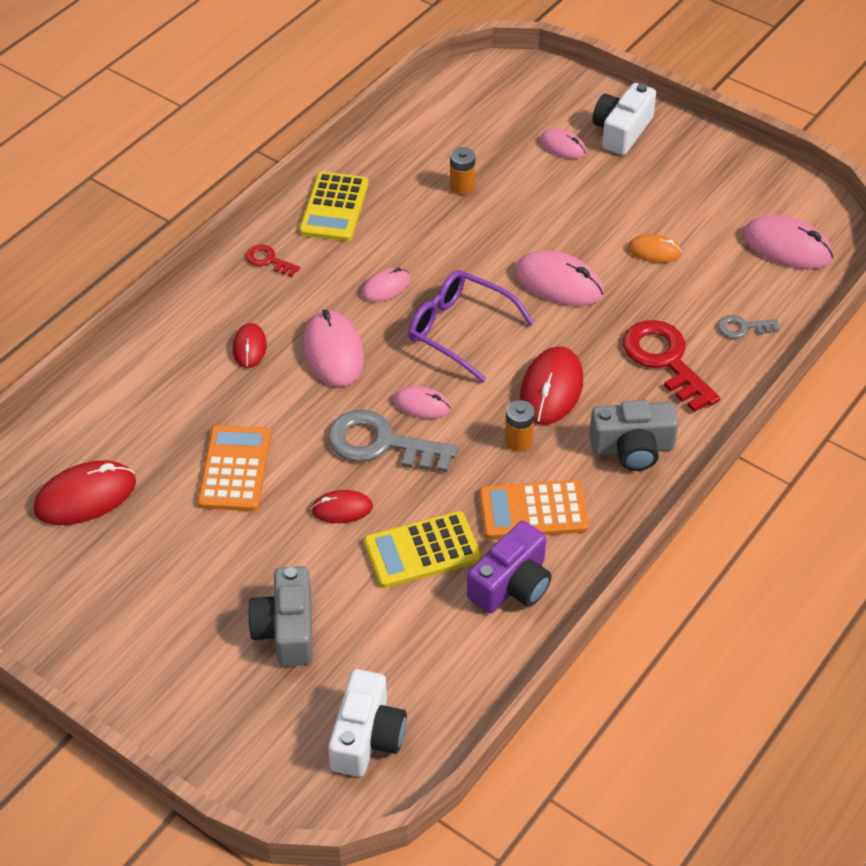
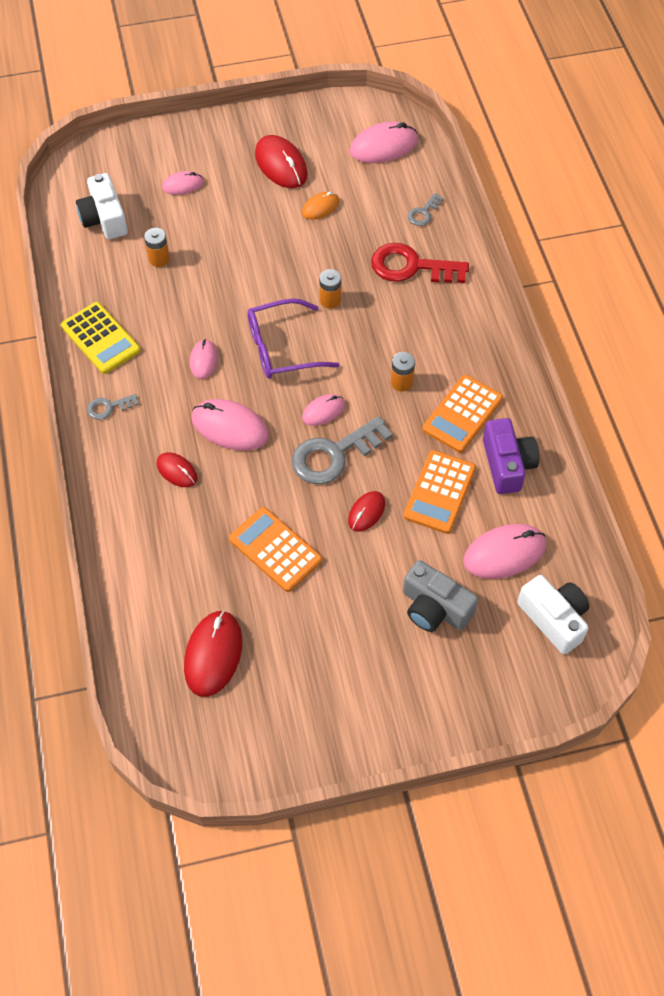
camera: 50 degrees left, 10 degrees up
red key [246,245,300,277] -> grey key [87,394,139,420]
yellow calculator [364,511,481,588] -> orange calculator [403,450,476,534]
pink mouse [514,250,604,306] -> pink mouse moved to [463,524,546,579]
red mouse [520,346,583,425] -> red mouse moved to [255,135,308,188]
grey camera [589,400,678,471] -> none
white camera [592,83,656,155] -> white camera moved to [76,173,128,239]
none -> orange battery [319,269,341,309]

